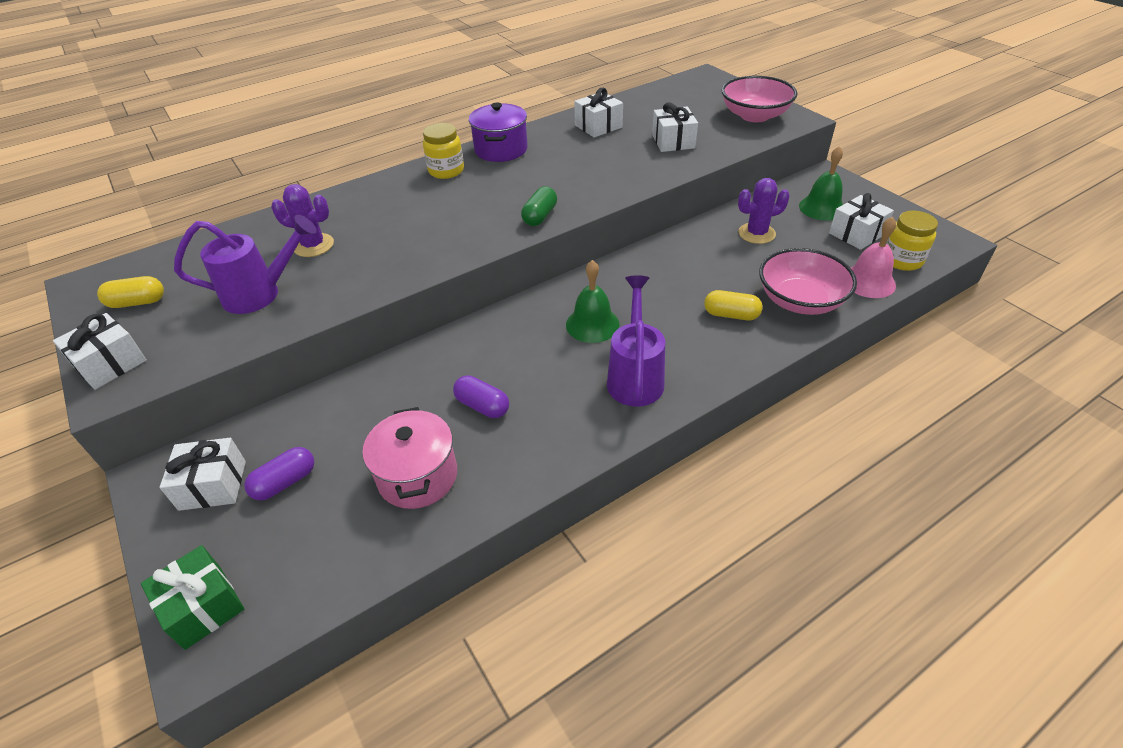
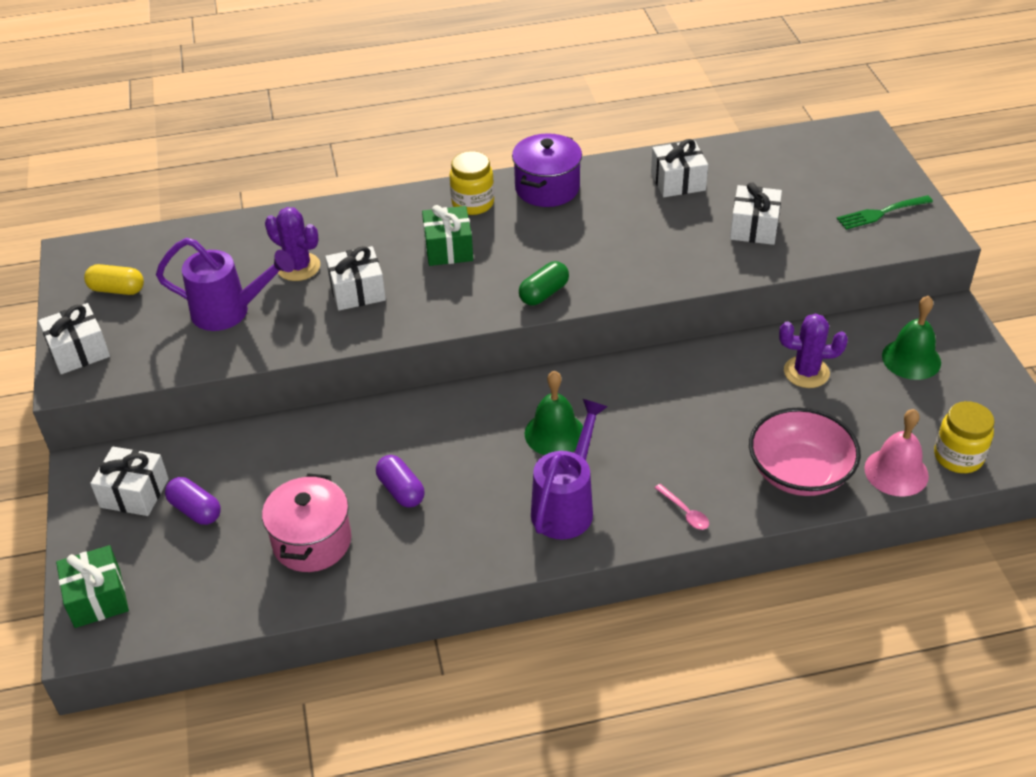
camera: 20 degrees right, 0 degrees up
purple capsule [244,447,314,501] -> purple capsule turned 60 degrees clockwise [165,477,221,525]
yellow capsule [704,290,763,320] -> none
pink bowl [721,76,797,122] -> green fork [837,195,933,230]
white gift [829,193,894,250] -> white gift moved to [325,246,386,310]
none -> green gift [422,205,473,266]
none -> pink spoon [655,484,709,530]

